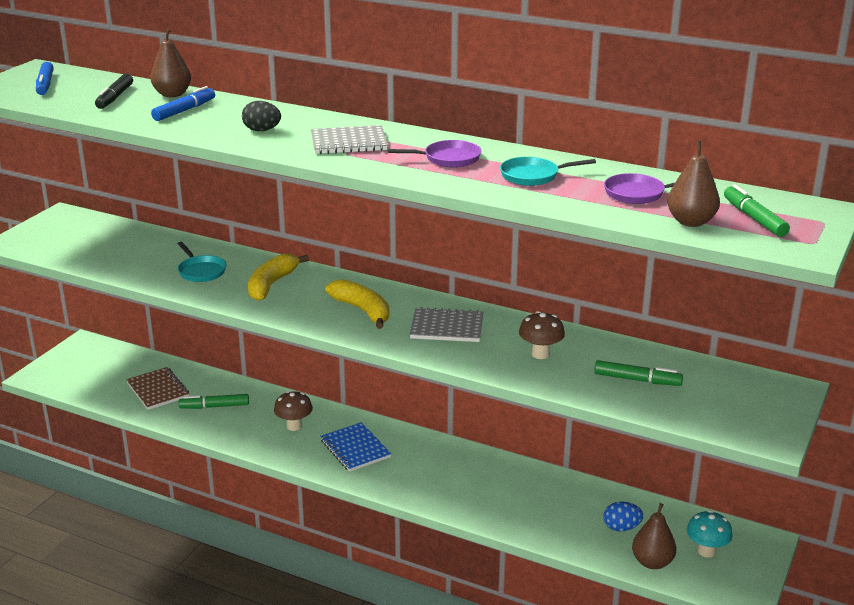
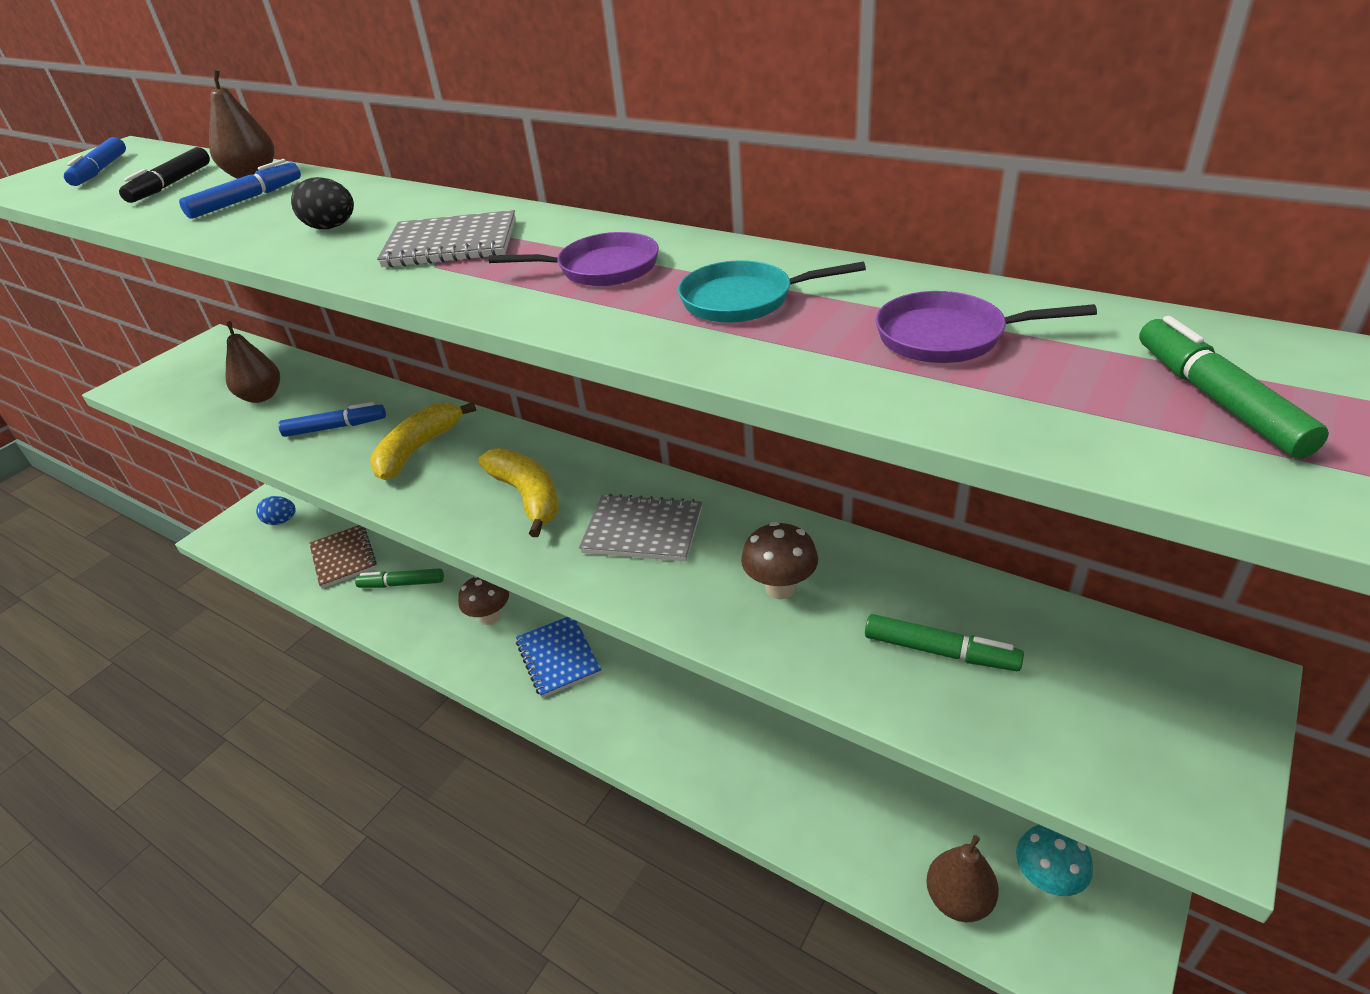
camera: 10 degrees right, 10 degrees up
turquoise pan [178,242,226,282] -> blue marker [278,402,386,437]
blue egg [604,502,643,531] -> blue egg moved to [256,496,296,525]
brown pear [667,141,720,227] -> brown pear moved to [226,321,280,403]

